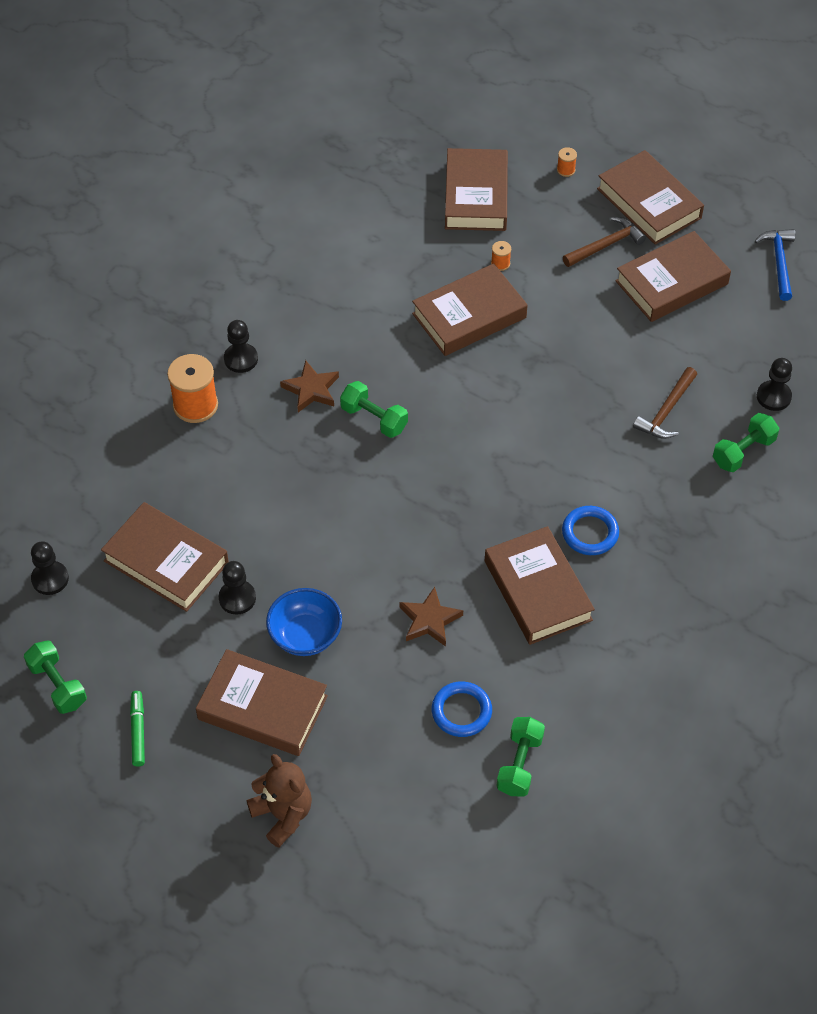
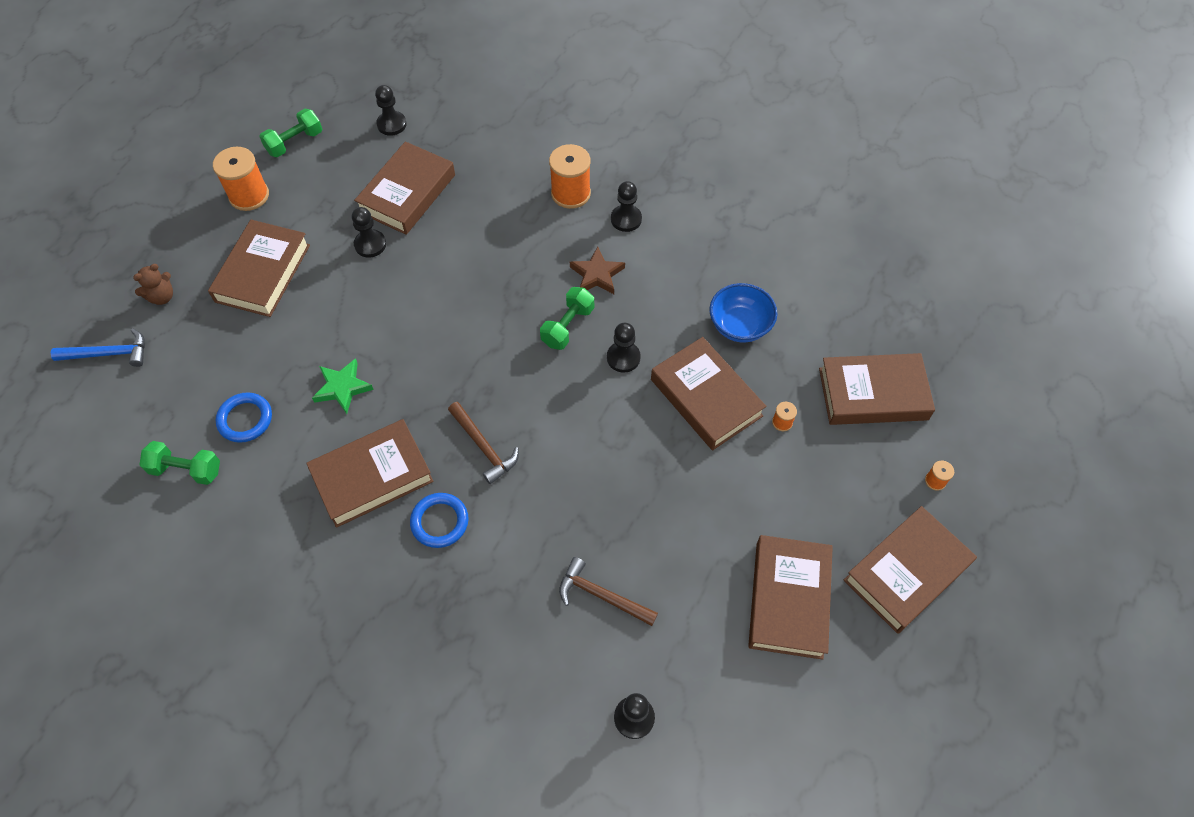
camera: 85 degrees right, 5 degrees up
green marker [130,691,145,767] -> orange spool [213,147,269,211]
brown teddy bear [247,754,312,848] -> brown teddy bear [133,264,173,305], size x0.66
blue bowl [266,588,342,656] -> blue bowl moved to [709,283,778,342]
brown star [400,587,463,647] -> green star [312,358,374,414]
brown hammer [563,217,646,267] -> brown hammer moved to [448,402,519,484]
brown book [615,231,731,322] -> brown book turned 45 degrees clockwise [748,535,833,660]
green dumbbell [713,413,779,472] -> none
blue hammer [755,229,795,301] -> blue hammer moved to [51,328,145,367]
none -> black pawn [607,323,641,373]

